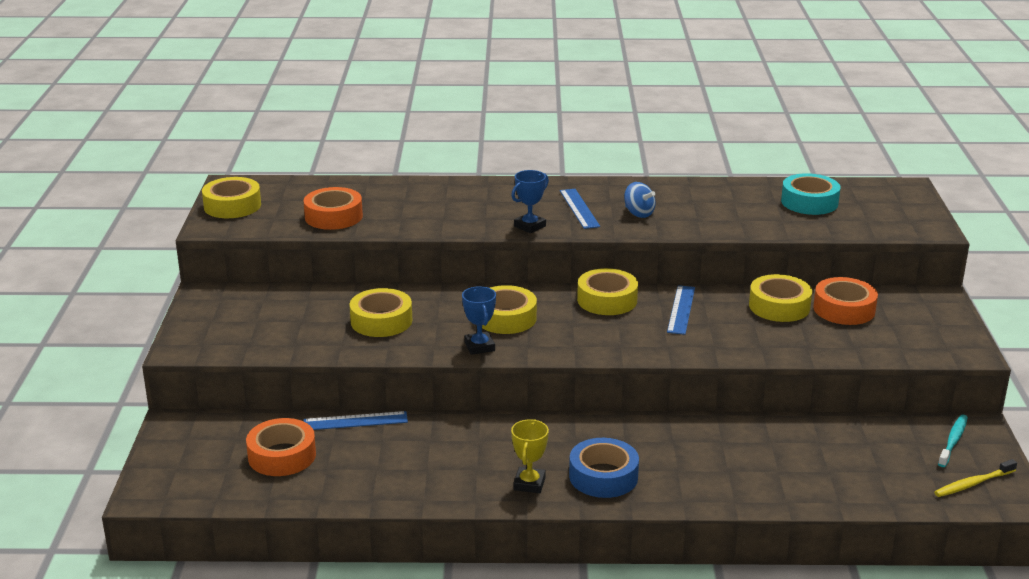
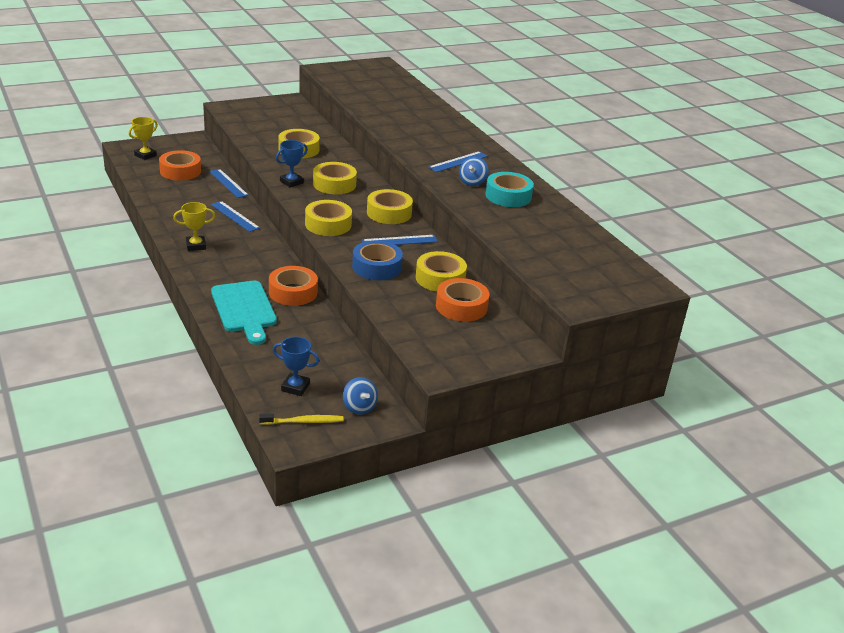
camera: 60 degrees right, 5 degrees up
yellow tape [202,177,261,218] -> yellow tape moved to [305,200,352,236]
orange tape [304,187,363,230] -> orange tape moved to [269,266,318,306]
blue trophy [511,170,549,233] -> blue trophy moved to [273,337,319,396]
blue tape [569,438,639,498] -> blue tape moved to [352,240,403,280]
turquoise tape [781,173,840,215] -> turquoise tape moved to [485,172,534,207]
yellow toothbrush [934,459,1017,497] -> yellow toothbrush turned 135 degrees clockwise [259,413,344,425]
turquoise toothbrush [938,415,968,467] -> blue spinning top [343,377,378,415]
none -> yellow trophy [129,117,158,160]
none -> blue ruler [211,201,260,232]
none -> turquoise cutting board [211,281,277,345]

